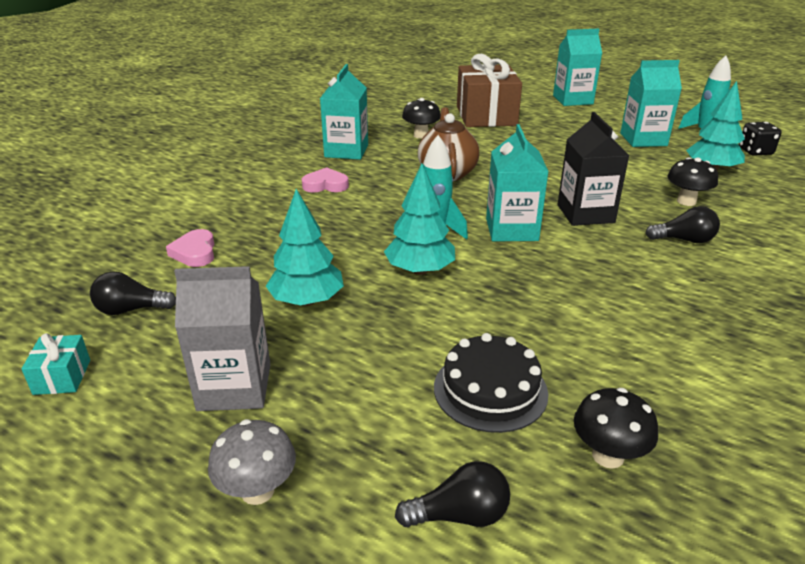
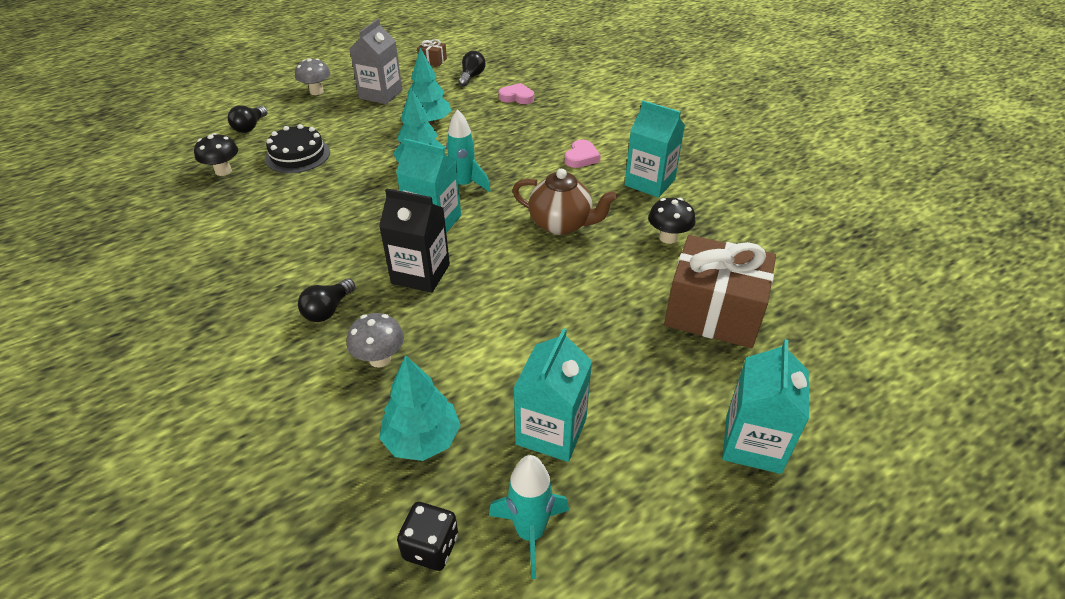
camera: 115 degrees right, 10 degrees up
turquoise gift [21,333,90,395] -> brown gift [417,39,447,67]
black mushroom [667,157,718,206] -> grey mushroom [347,313,404,368]

